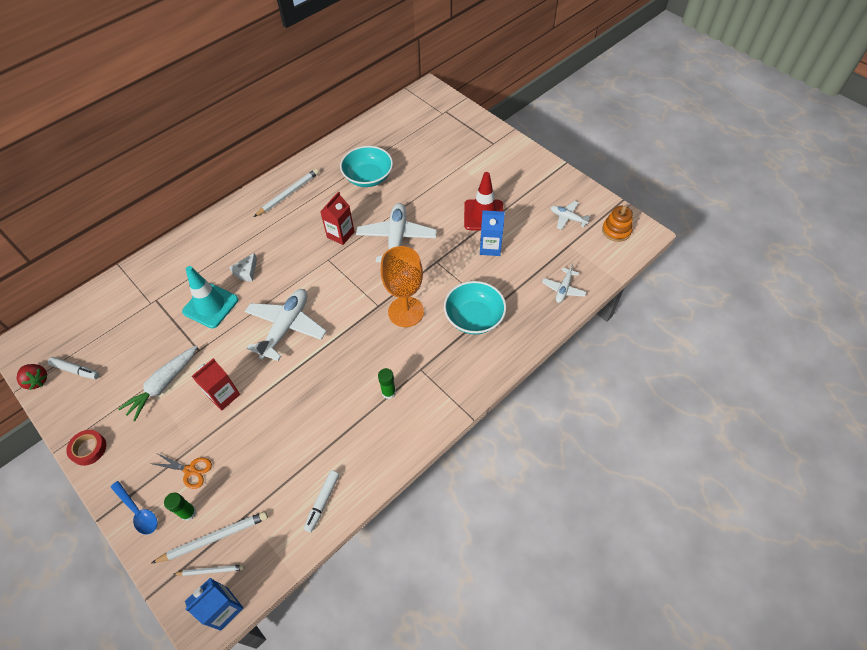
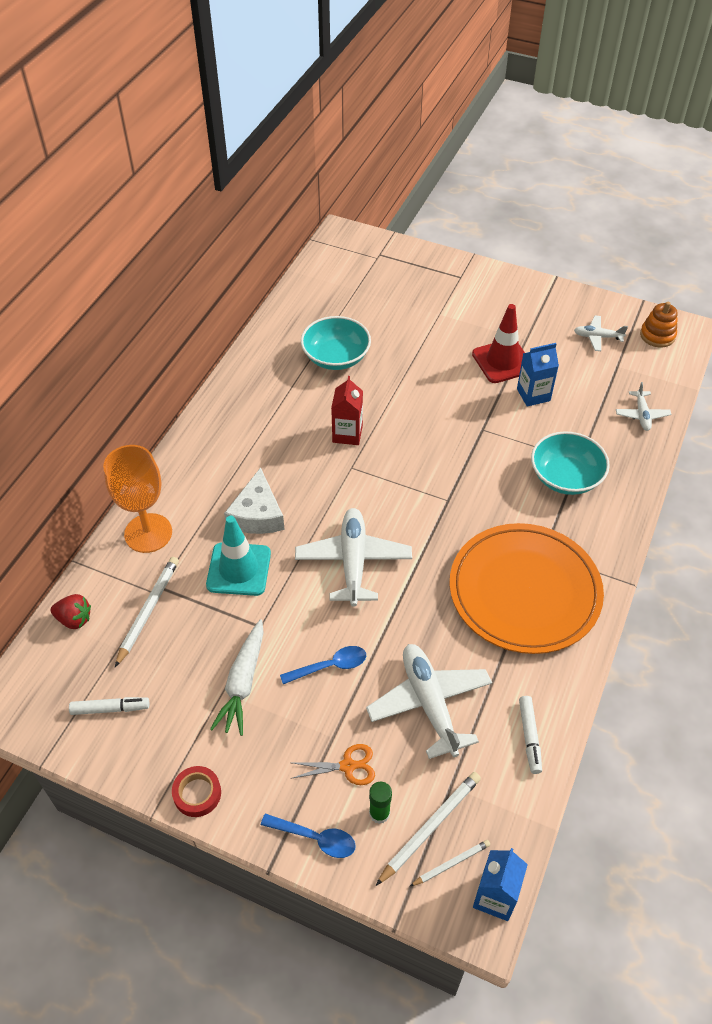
camera: 25 degrees left, 5 degrees down
red strawberry [17,364,48,390] -> red strawberry moved to [50,594,91,629]
red carton [192,358,240,411] -> blue spoon [280,646,366,684]
white cheese [229,253,257,282] -> white cheese [224,467,285,534], size x1.71
white pencil [254,169,319,217] -> white pencil moved to [115,557,179,667]
white plane [356,203,437,262] -> white plane moved to [366,644,492,759]
green glue stick [378,368,396,399] -> orange plate [449,523,604,654]
orange goblet [381,246,424,327] -> orange goblet moved to [103,445,172,553]

